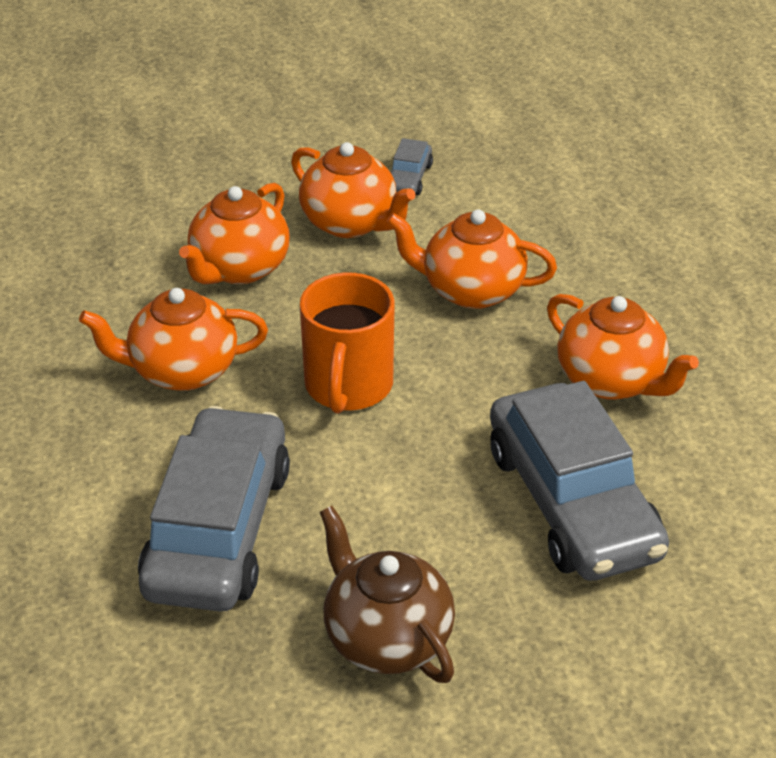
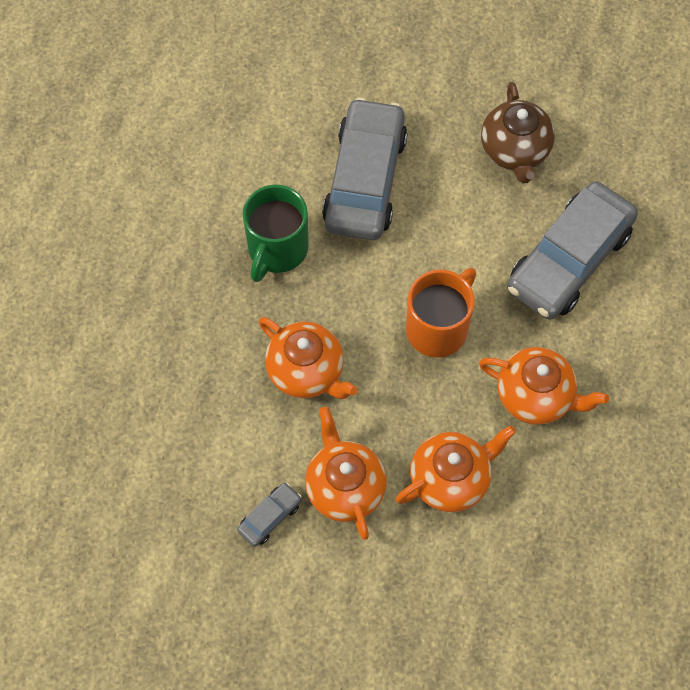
camera: 150 degrees left, 25 degrees up
orange teapot [547,294,699,400] -> green mug [243,185,309,282]

